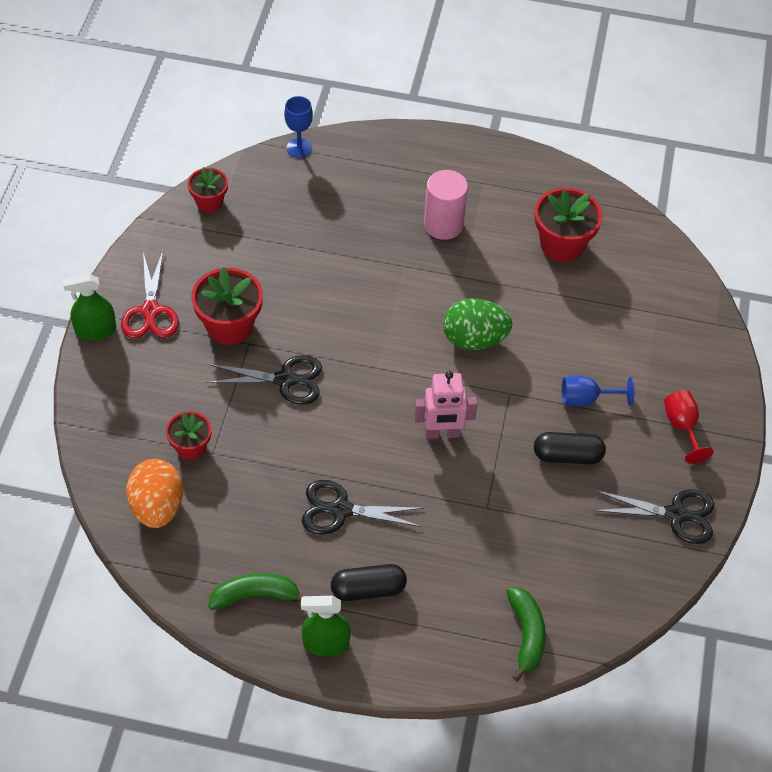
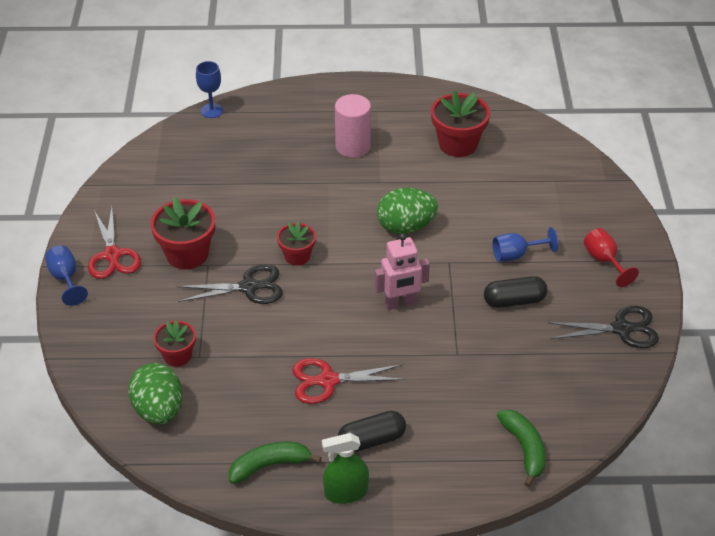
camera: 10 degrees left, 10 degrees down
green spray bottle [63,274,116,340] -> blue goblet [45,245,88,306]
orange egg [126,459,183,528] -> green egg [128,363,183,424]
red flower pot [187,167,228,212] -> red flower pot moved to [277,222,316,266]
black scissors [302,480,424,535] -> red scissors [292,358,406,404]

